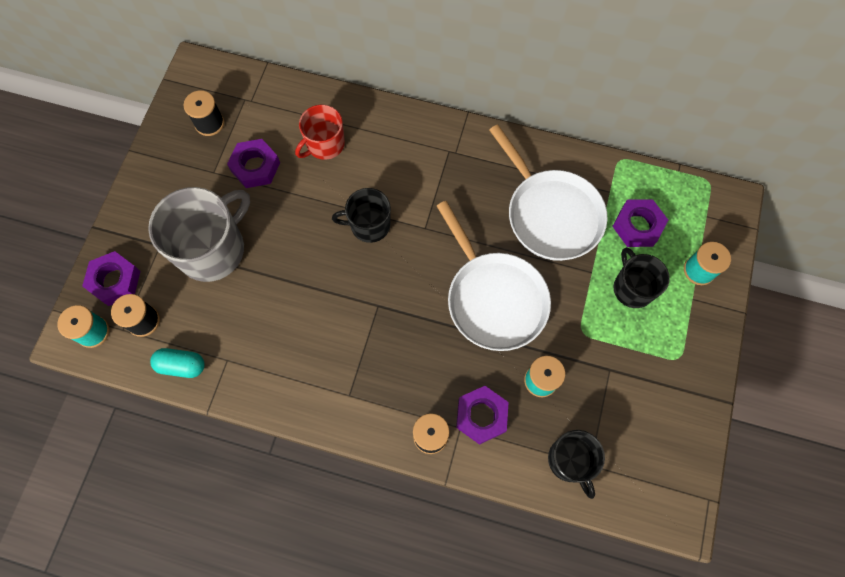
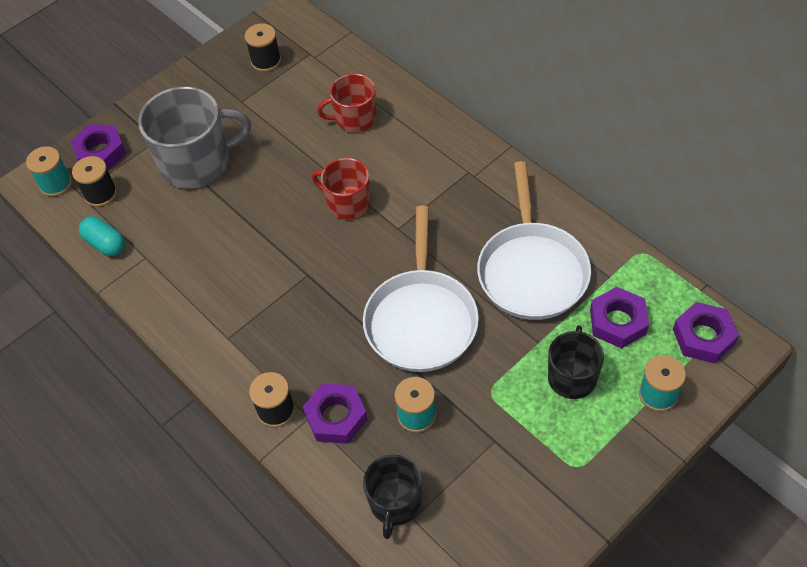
camera: 35 degrees right, 15 degrees down
purple nut [227,139,280,188] -> purple nut moved to [673,302,739,364]
black mug [332,188,391,243] -> red mug [312,158,370,219]

